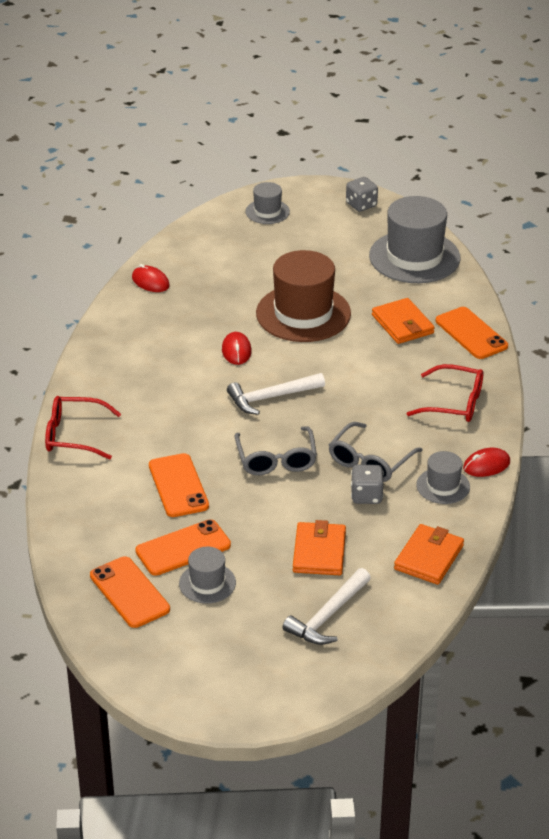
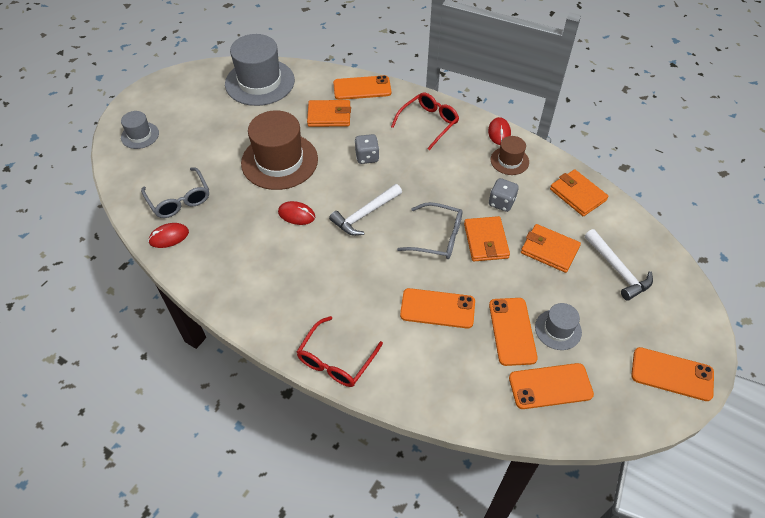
camera: 65 degrees left, 15 degrees up
white hammer [227,373,325,415] -> white hammer turned 45 degrees clockwise [329,184,402,236]
grey glasses [329,422,423,482] -> grey glasses moved to [141,167,209,218]
grey dice [346,177,378,212] -> grey dice moved to [355,134,379,164]
grey hat [416,451,470,504] -> brown hat [491,136,529,175]
none -> orange wallet [464,216,510,261]
none -> orange phone [631,347,714,401]

